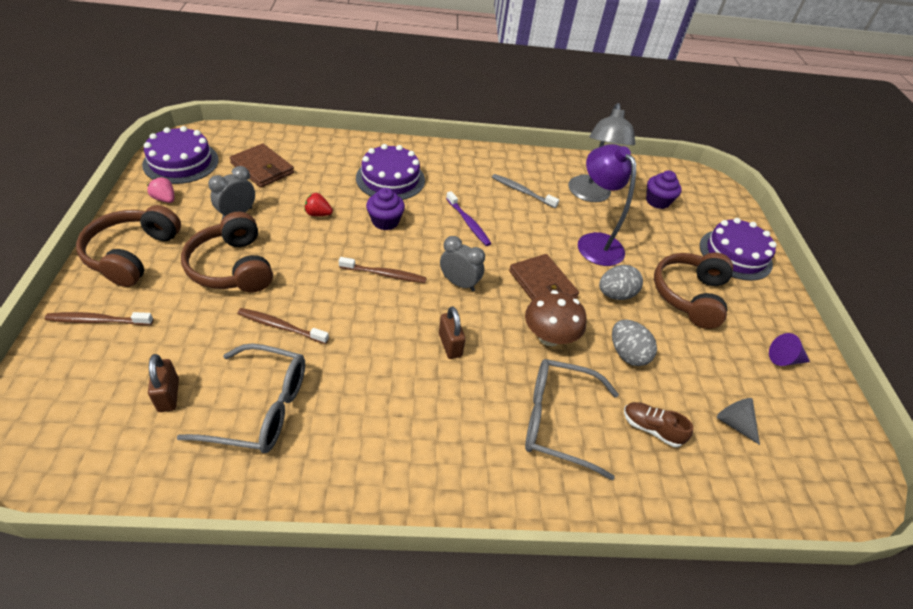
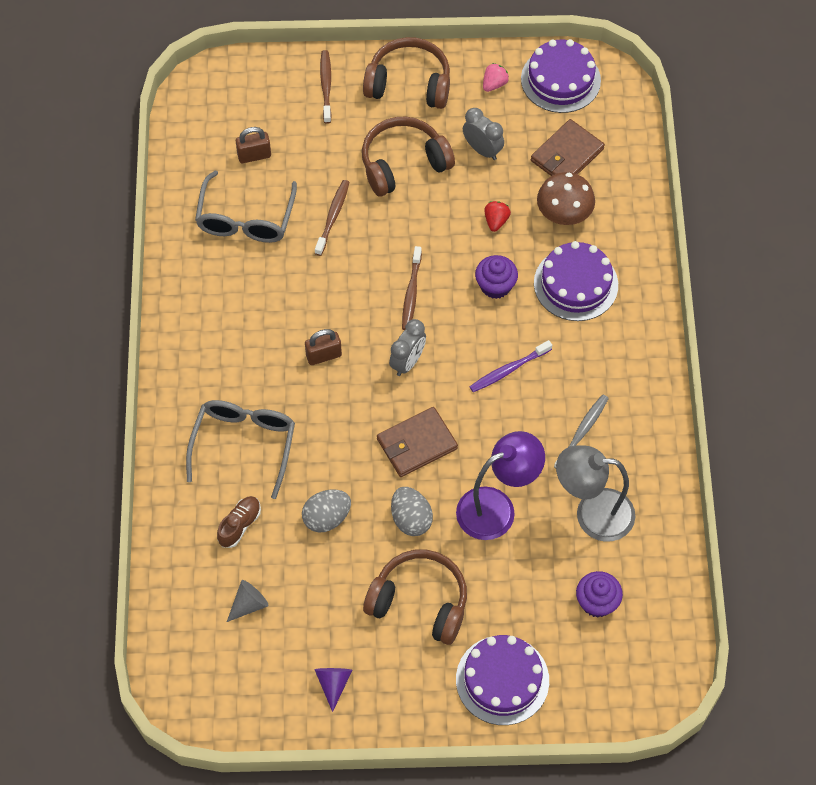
camera: 95 degrees right, 15 degrees up
brown mushroom [525,290,587,346] -> brown mushroom moved to [537,172,595,225]

